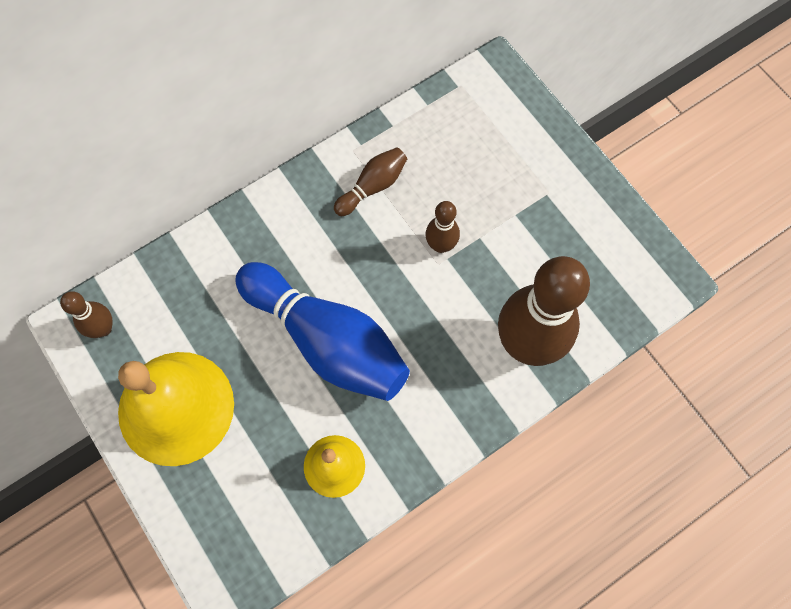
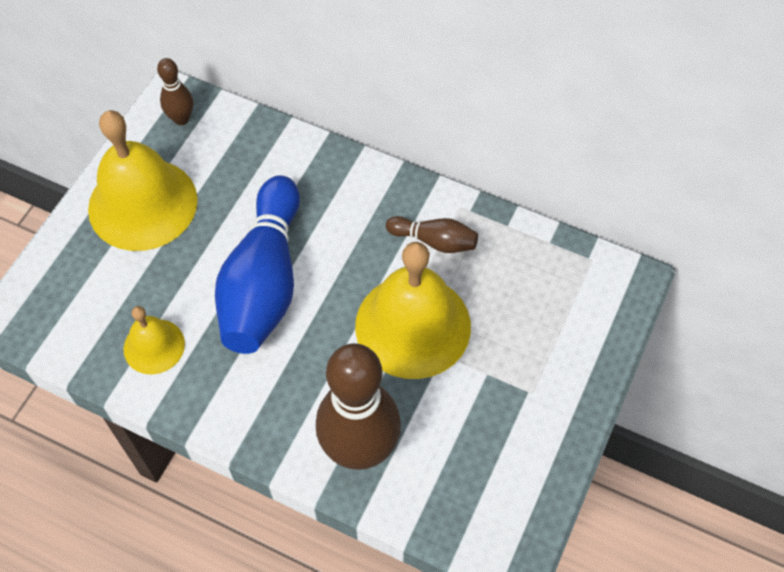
camera: 60 degrees right, 10 degrees down
brown bowling pin [426,201,460,253] -> yellow bell [355,242,471,379]

